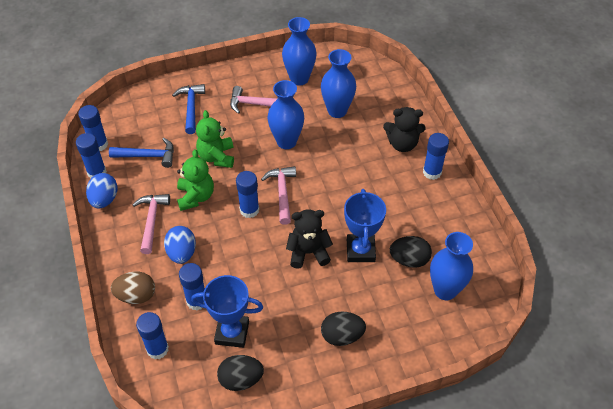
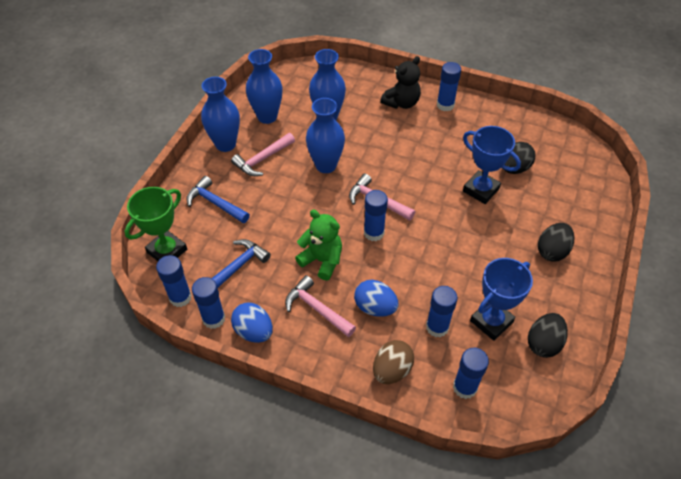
camera: 50 degrees left, 0 degrees up
green teddy bear [196,110,234,168] -> none
black teddy bear [286,209,333,269] -> none
blue vase [430,232,473,300] -> blue vase moved to [201,77,240,152]
none -> green trophy [125,187,187,261]

